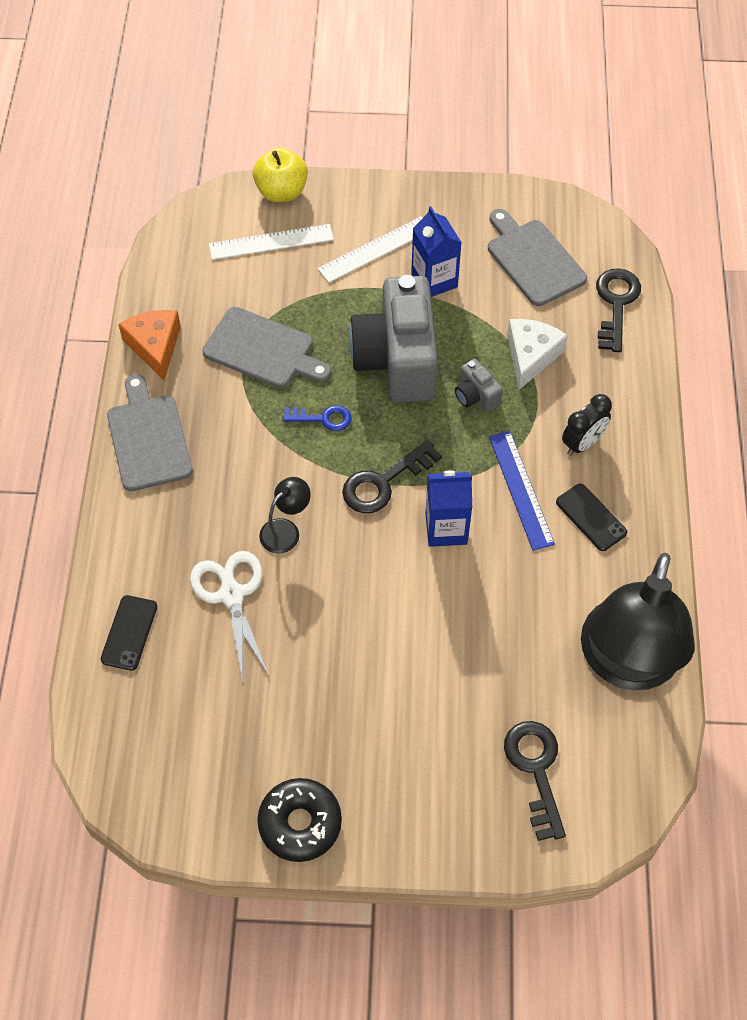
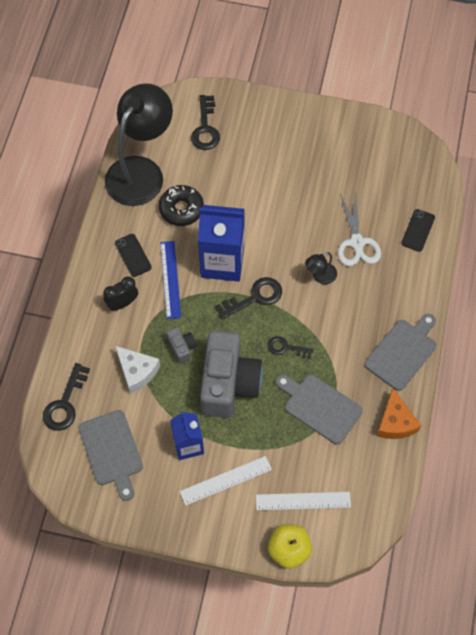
camera: 170 degrees left, 5 degrees up
grey cutting board [107,374,193,491] -> grey cutting board turned 135 degrees counterclockwise [364,314,436,391]
black donut [257,778,342,862] -> black donut moved to [159,185,204,226]
blue key [283,405,352,431] -> black key [268,336,313,359]
blue carton [425,471,472,547] -> blue carton [198,205,245,281], size x1.64
white cheese [507,319,568,390] -> white cheese turned 75 degrees counterclockwise [115,346,160,393]

